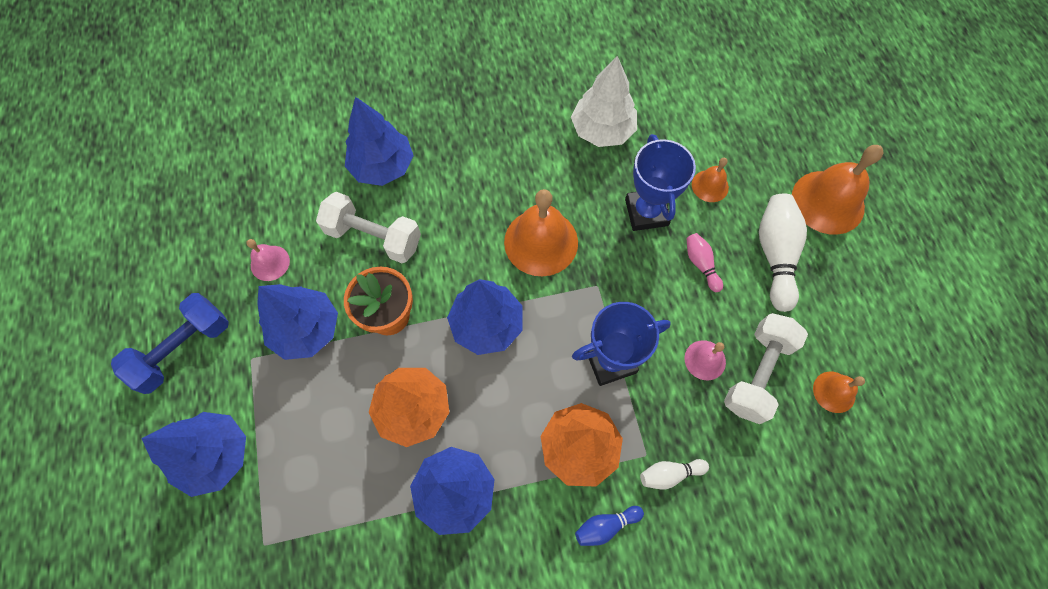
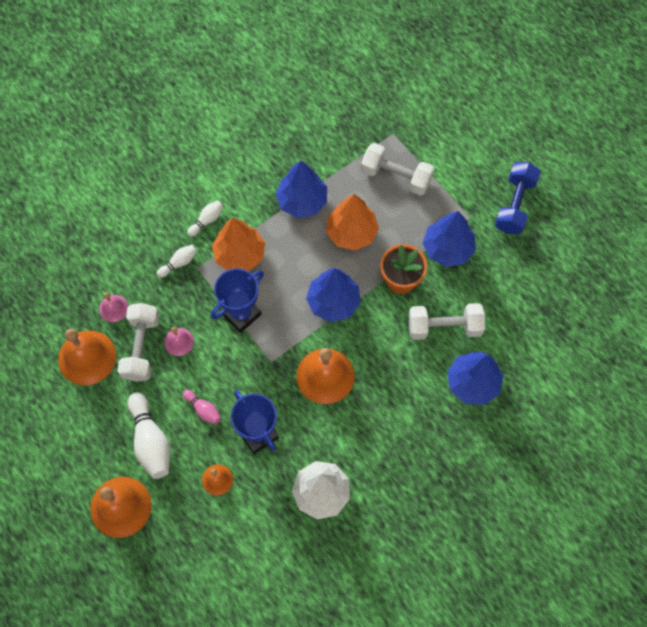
camera: 155 degrees right, 0 degrees up
blue tree [141,412,246,497] -> none
pink bell [246,239,290,281] -> pink bell moved to [99,293,128,322]
blue bowling pin [575,506,644,546] -> white bowling pin [187,200,223,237]
orange bell [813,372,865,413] -> orange bell [58,329,116,385], size x1.93
none -> white dumbbell [361,143,434,196]

